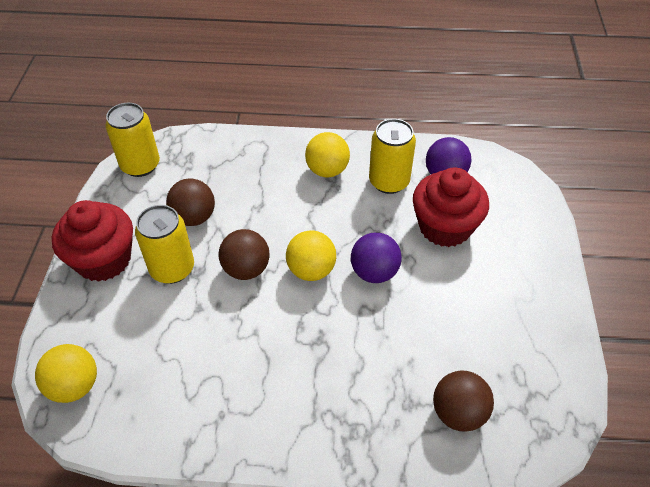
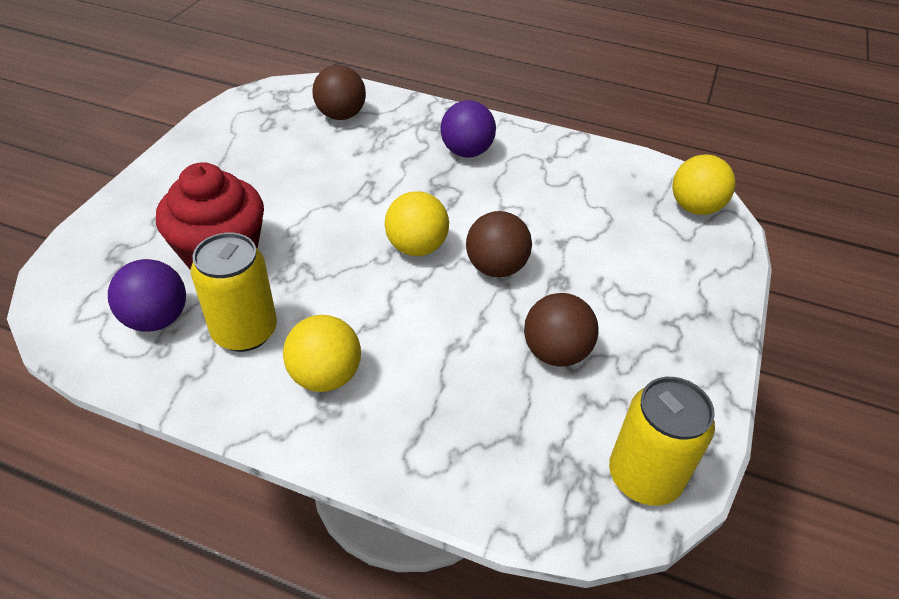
camera: 165 degrees left, 5 degrees down
red cupcake [52,200,133,282] -> none
yellow can [135,205,194,284] -> none
purple ball [351,232,402,283] -> purple ball moved to [440,100,496,157]

